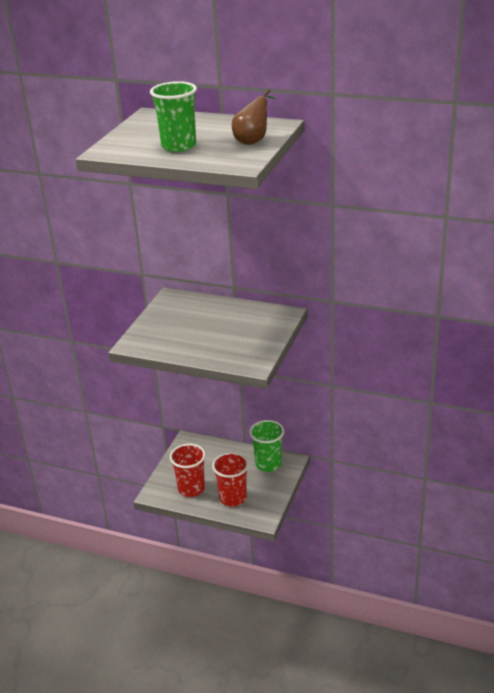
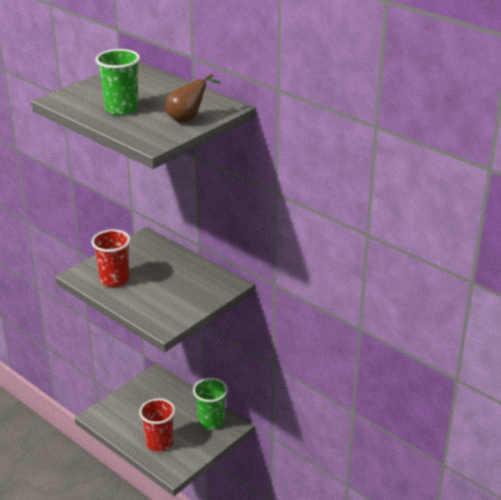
camera: 20 degrees right, 0 degrees up
red cup [170,444,206,497] -> red cup moved to [91,229,131,287]

